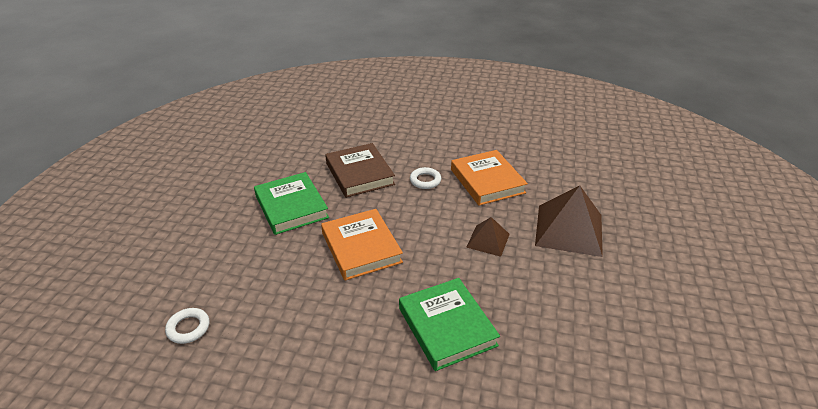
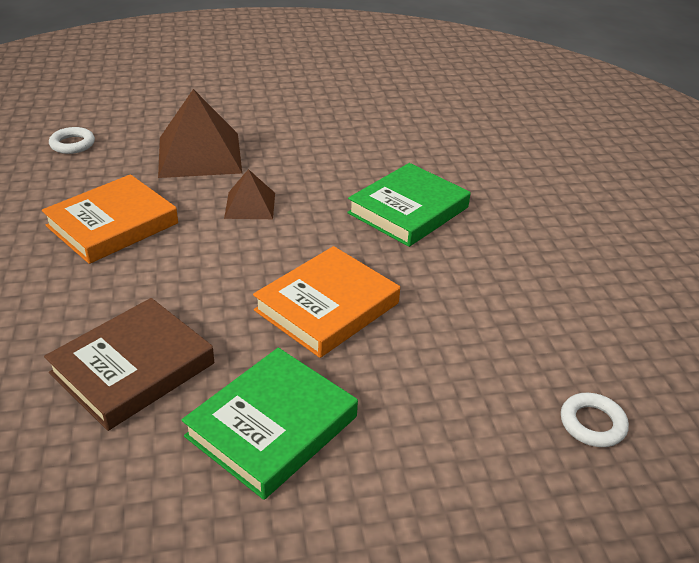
camera: 115 degrees left, 0 degrees up
white ring [410,167,441,189] -> white ring moved to [49,127,95,154]

